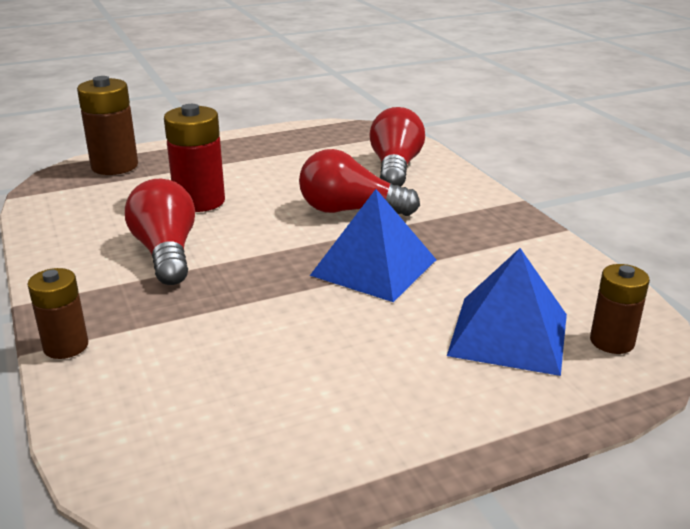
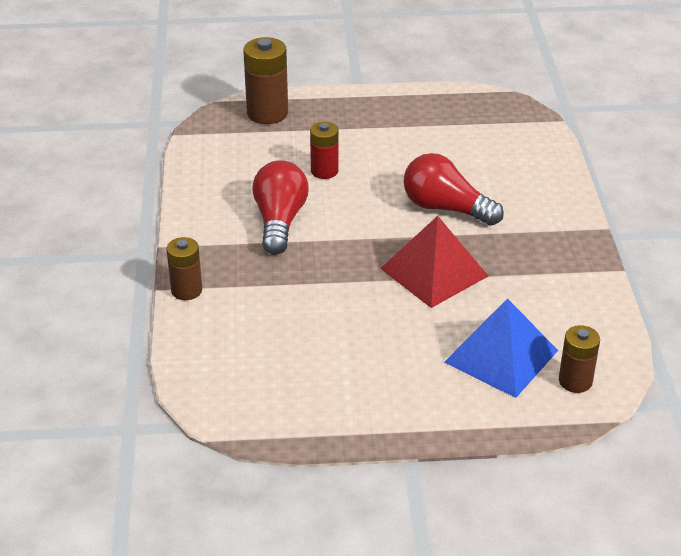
camera: 20 degrees right, 10 degrees up
red battery [164,104,225,212] -> red battery [310,122,339,179], size x0.63
blue pyramid [310,189,437,302] -> red pyramid [380,216,488,308]
red light bulb [369,107,425,187] -> none

